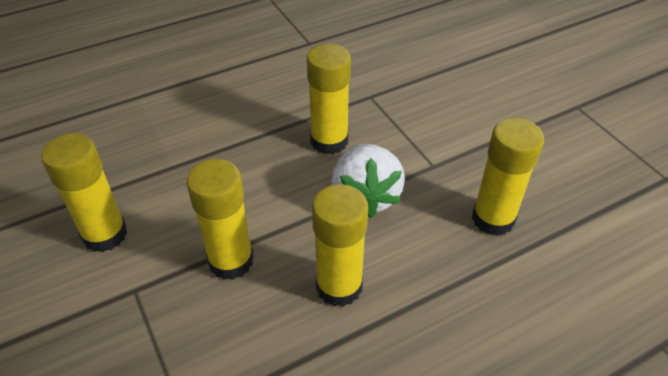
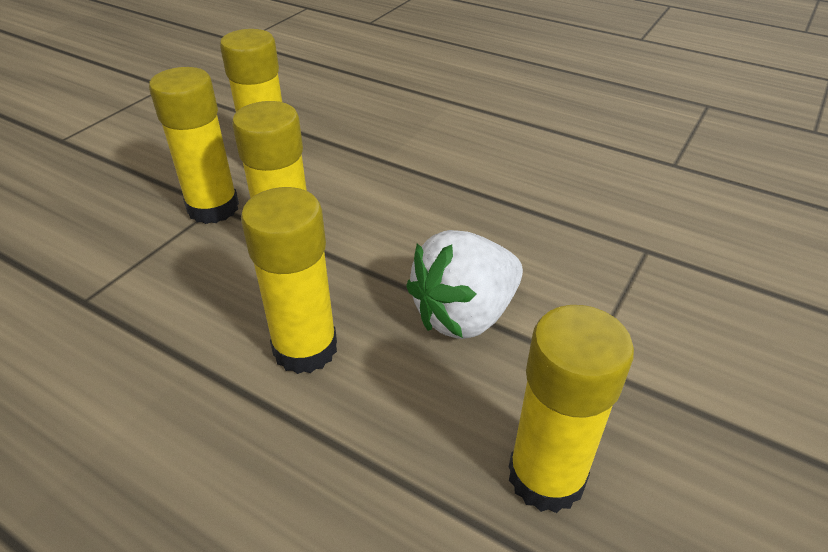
camera: 60 degrees right, 5 degrees down
yellow glue stick [307,43,351,154] -> yellow glue stick moved to [149,67,239,224]

